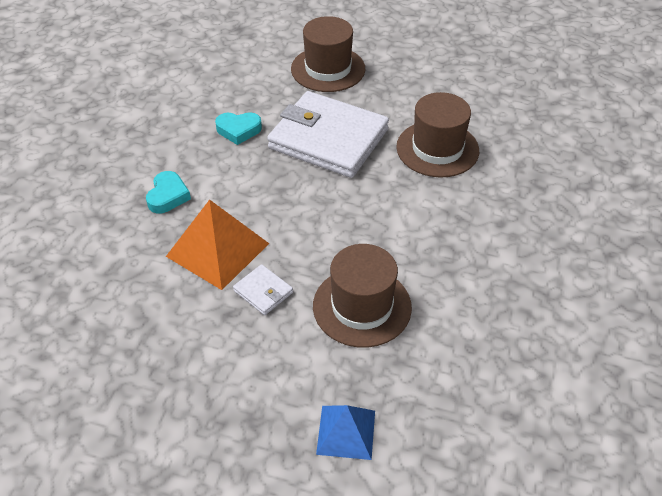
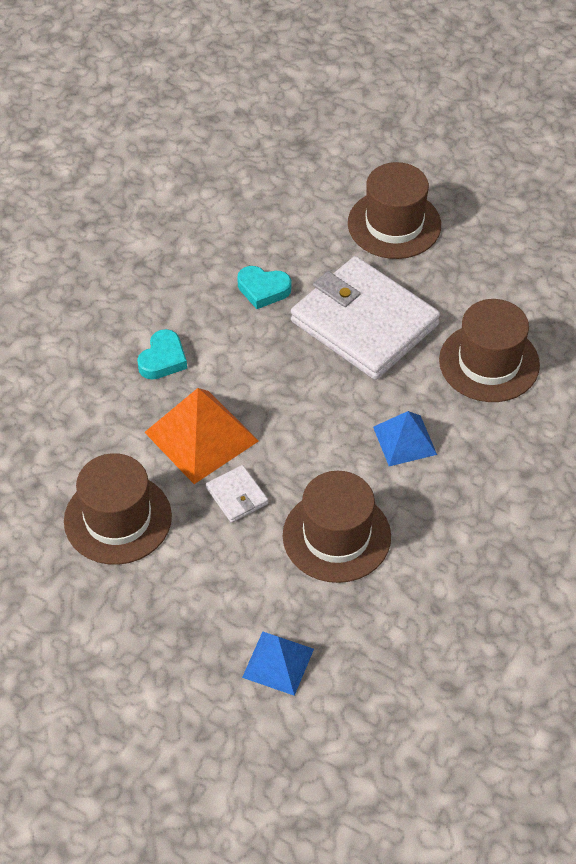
camera: 15 degrees right, 5 degrees up
none -> brown hat [64,453,172,565]
none -> blue pyramid [373,411,437,466]

